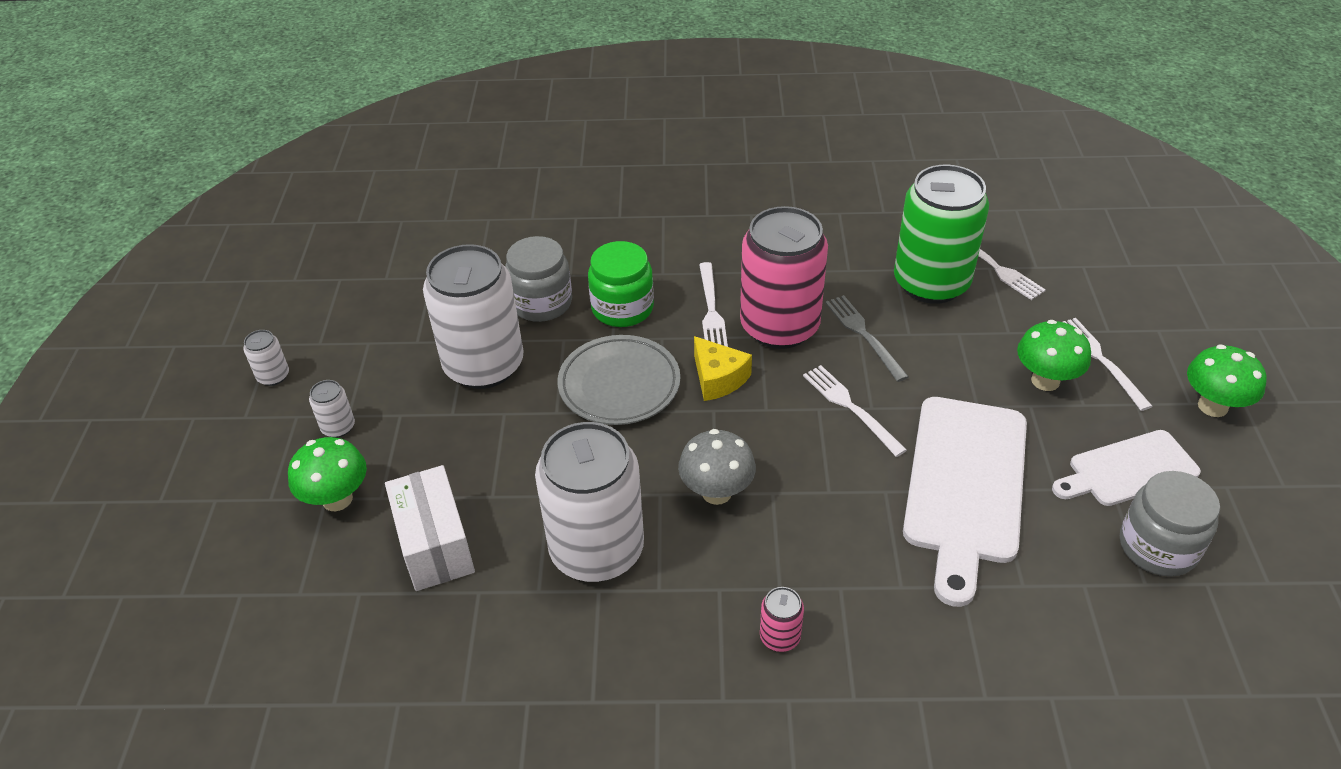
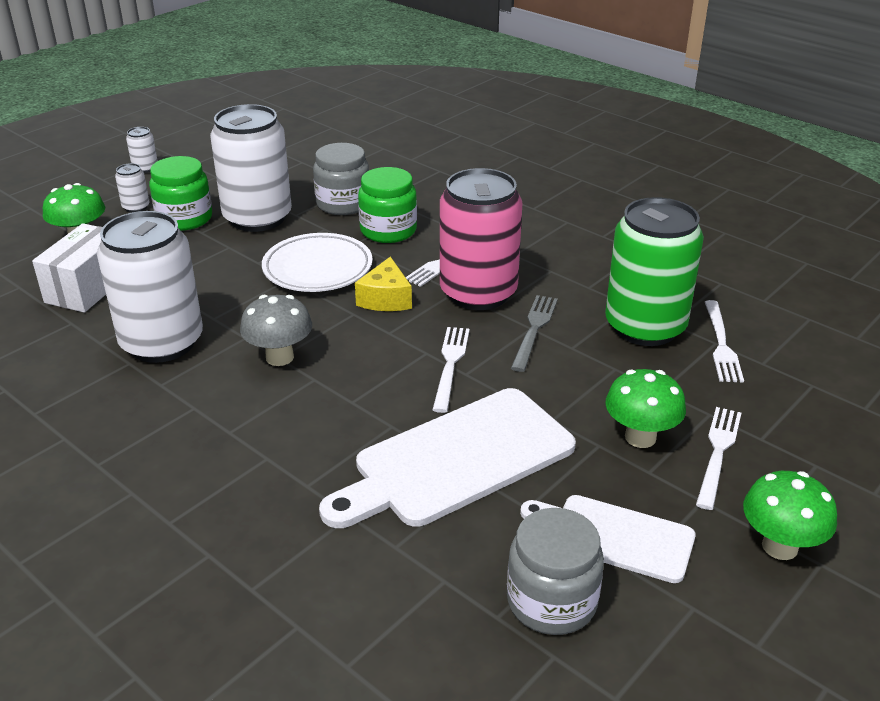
camera: 40 degrees right, 10 degrees down
grey plate [558,335,680,425] -> white plate [262,233,373,292]
pink can [760,587,804,652] -> none
none -> green jar [149,156,212,231]

